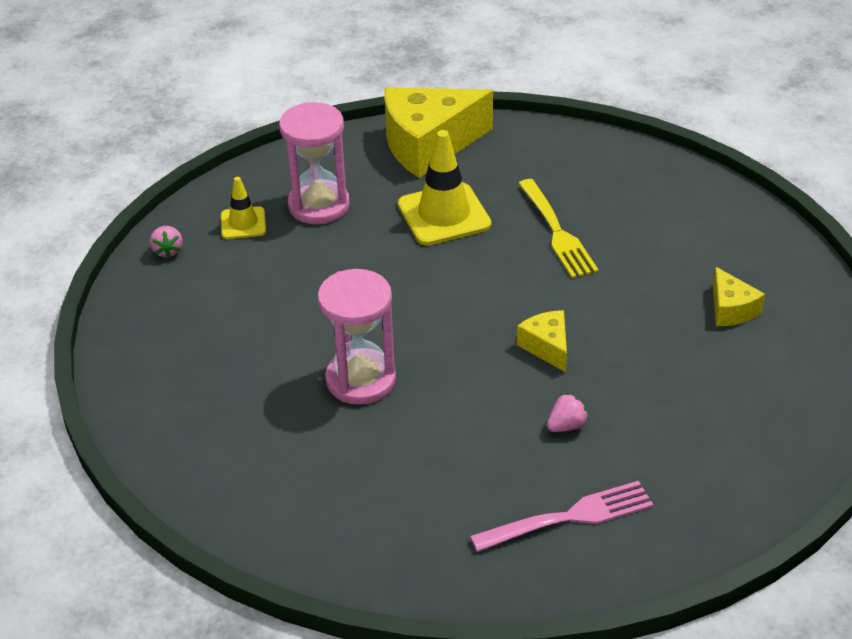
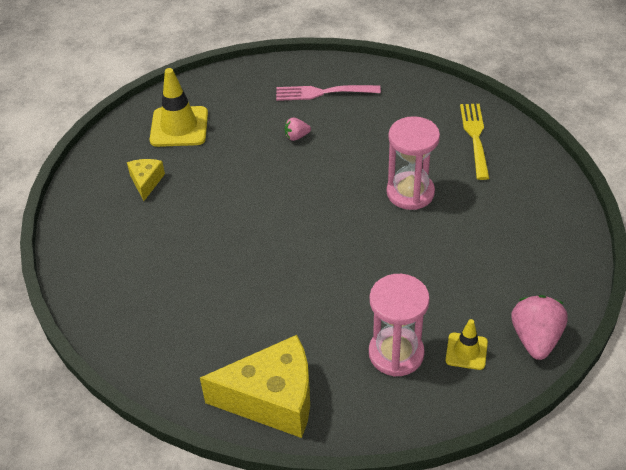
camera: 160 degrees left, 5 degrees up
pink strawberry [150,226,183,258] -> pink strawberry [512,295,568,360], size x1.93
yellow traffic cone [398,130,491,245] -> yellow traffic cone moved to [150,68,208,147]
yellow cheese [517,310,567,372] -> none
yellow fork [518,179,599,278] -> yellow fork moved to [460,104,489,180]

